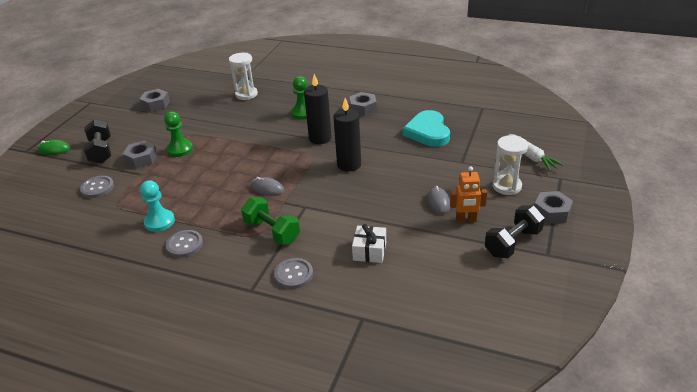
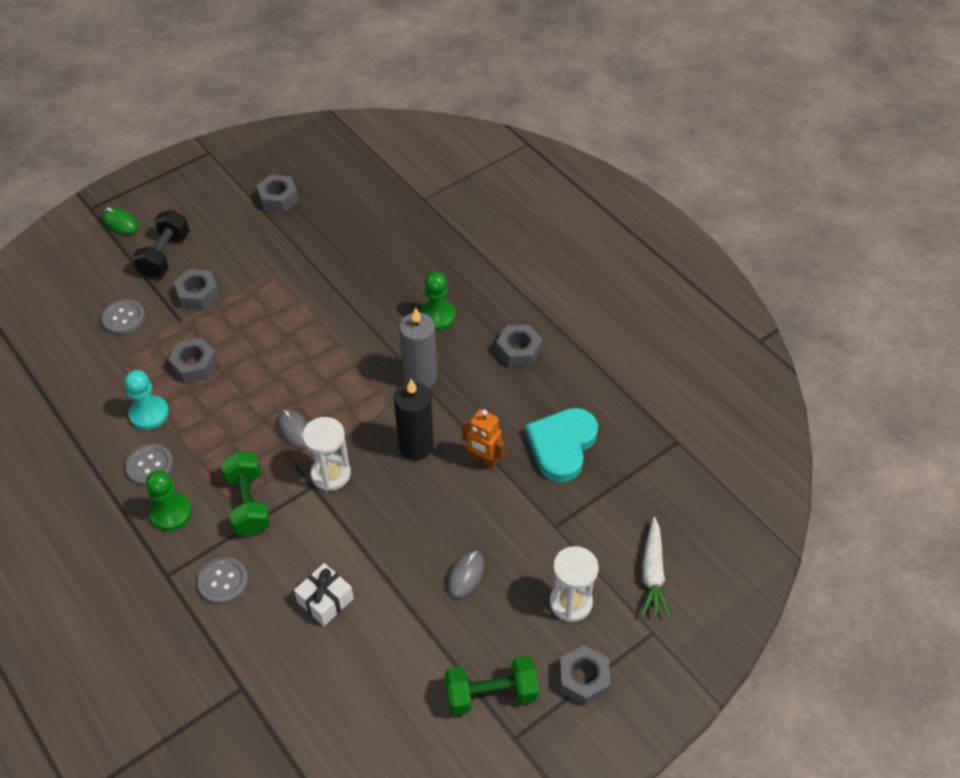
camera: 30 degrees right, 15 degrees up
green pawn [164,112,193,157] -> green pawn moved to [146,470,192,531]
white hourglass [229,53,258,100] -> white hourglass moved to [302,417,351,491]
black candle [304,74,332,144] -> grey candle [399,308,437,389]
orange robot [450,166,487,223] -> orange robot moved to [462,409,505,469]
black dumbbell [485,206,545,258] -> green dumbbell [445,656,539,716]
none -> grey nut [168,338,218,383]

